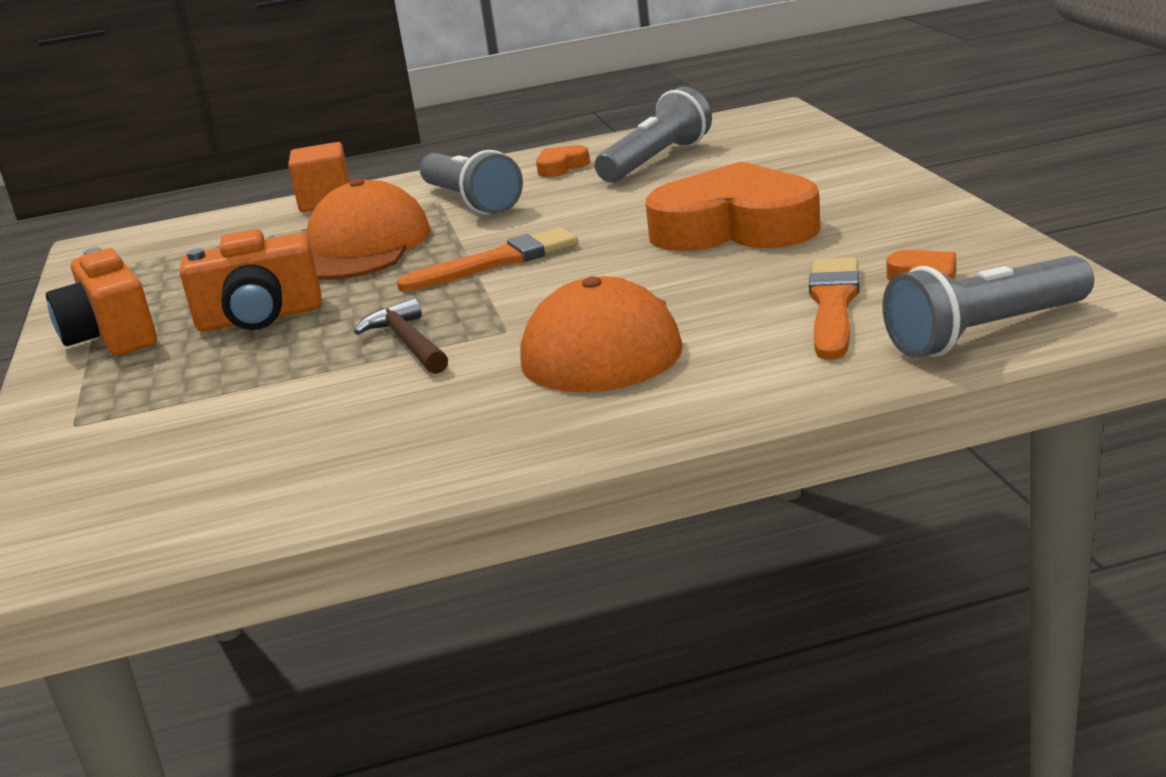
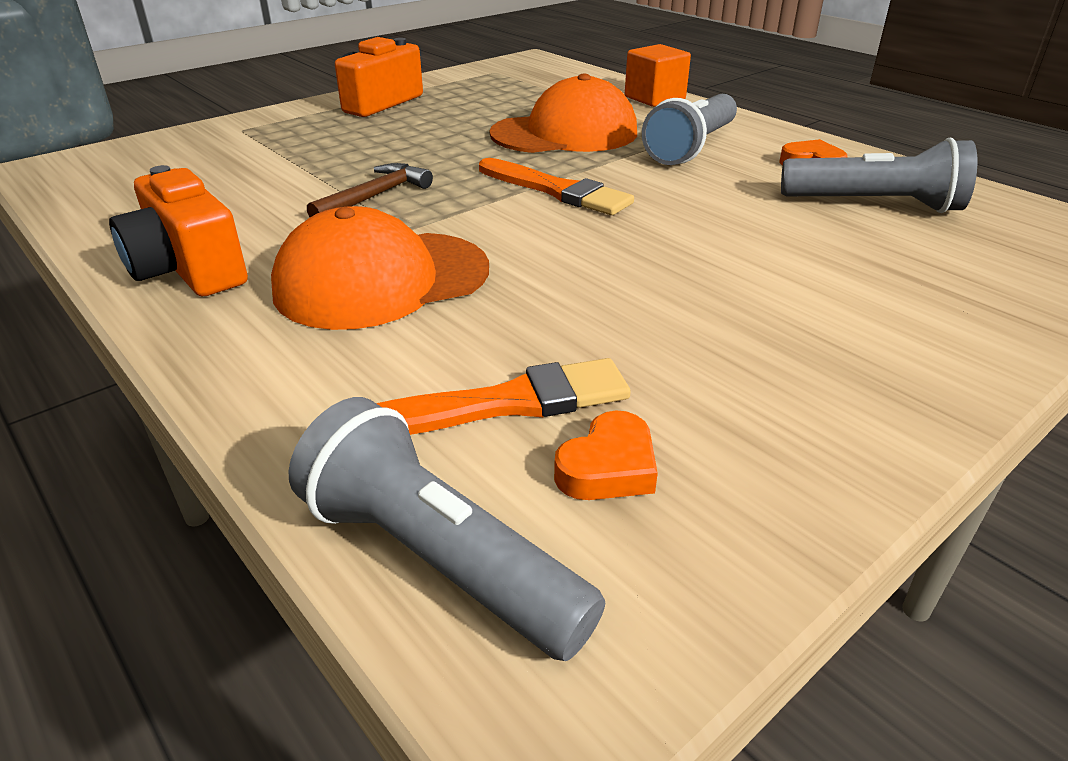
camera: 60 degrees right, 10 degrees up
orange camera [180,229,322,332] -> orange camera moved to [109,165,248,296]
orange heart [646,161,821,251] -> none

